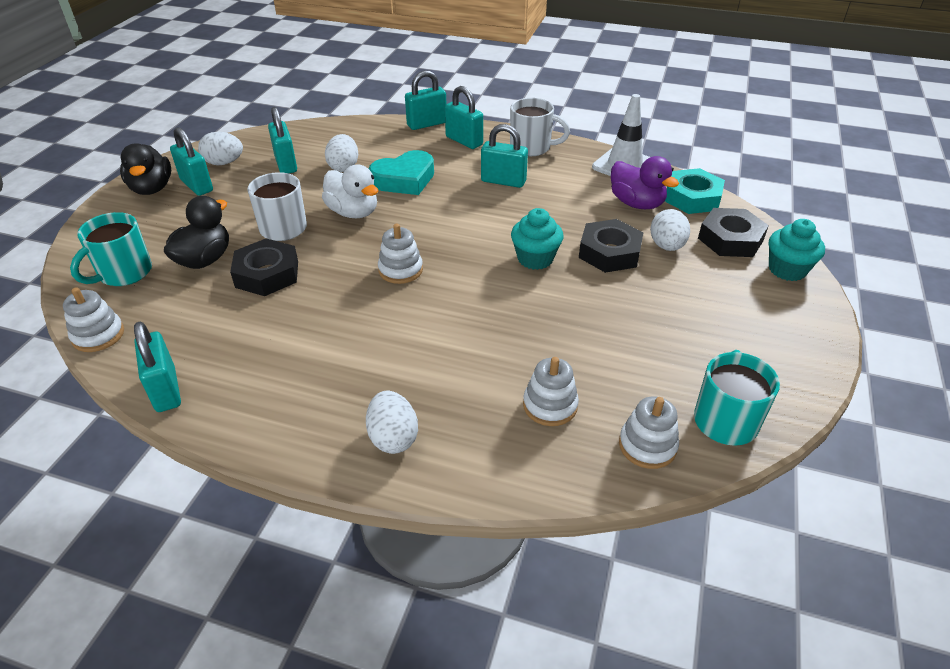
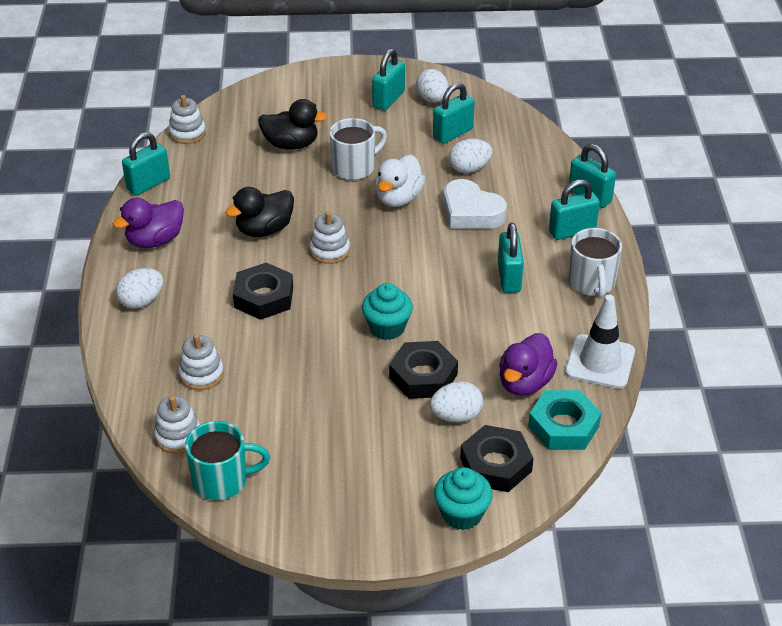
camera: 70 degrees right, 0 degrees up
turquoise mug [70,212,152,286] -> none
black duck [120,143,171,195] -> black duck moved to [225,187,294,237]
black nut [230,239,298,296] -> black nut moved to [233,262,293,320]
turquoise heart [369,150,434,195] -> white heart [443,179,507,229]
turquoise padlock [445,86,483,149] -> turquoise padlock turned 45 degrees clockwise [549,179,600,240]
none -> purple duck [113,198,184,248]

